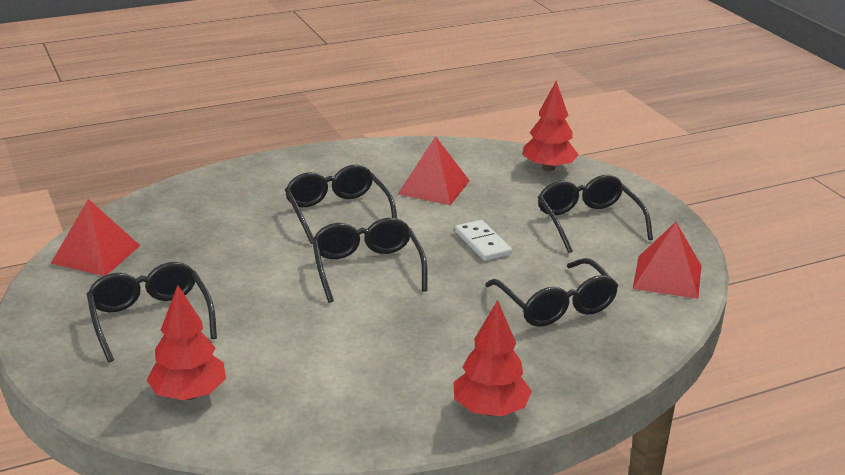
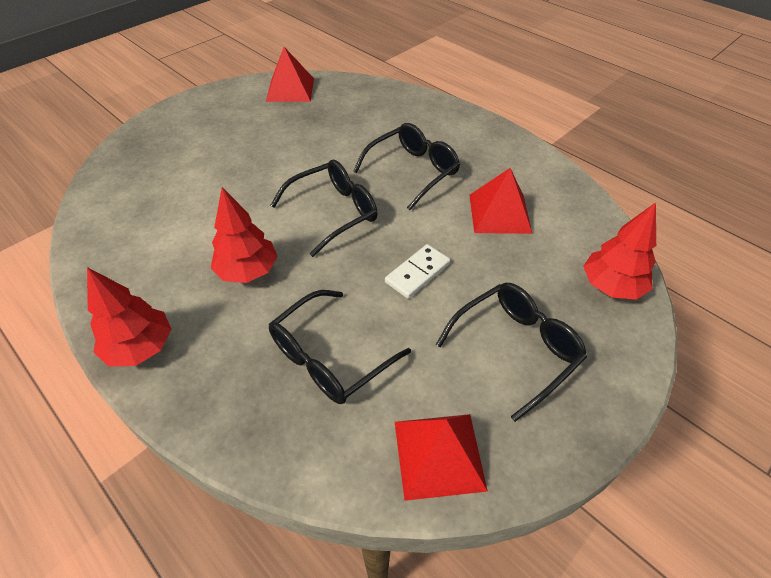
camera: 70 degrees right, 20 degrees up
black glasses [87,262,217,362] -> none
red tree [146,285,226,400] -> red tree moved to [211,187,278,283]

